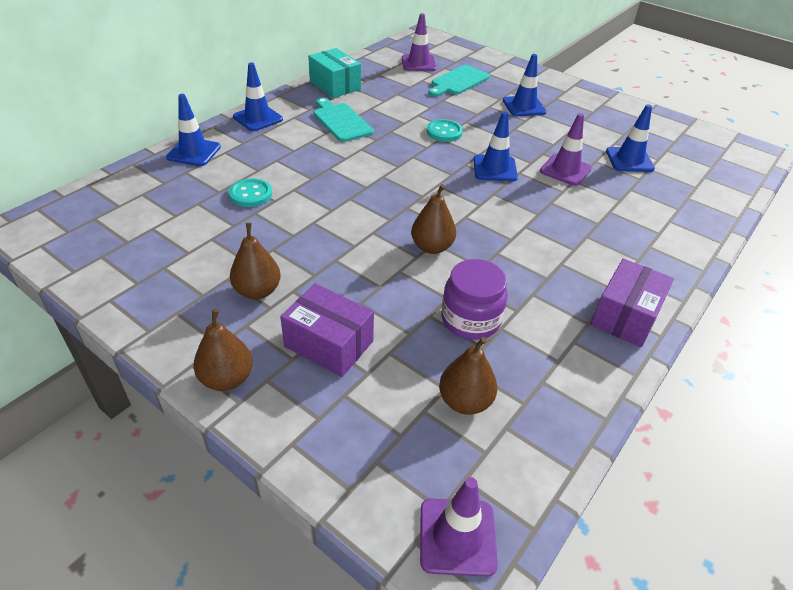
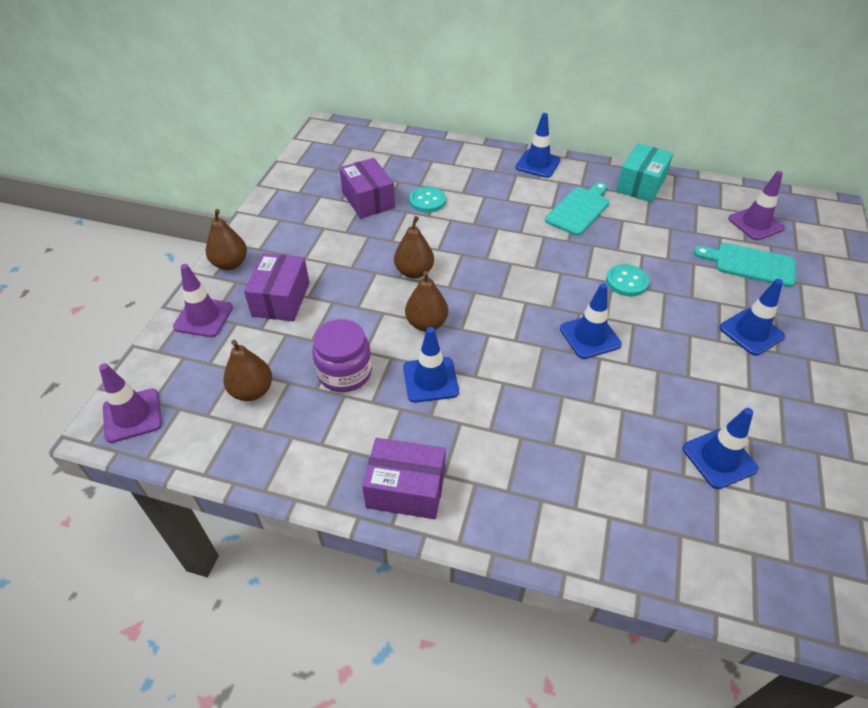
camera: 70 degrees right, 5 degrees up
blue traffic cone [166,94,221,166] -> blue traffic cone moved to [403,327,459,403]
brown pear [230,223,281,300] -> brown pear moved to [394,216,434,279]
purple traffic cone [540,113,592,186] -> purple traffic cone moved to [173,264,233,337]
none -> purple box [339,158,395,219]

